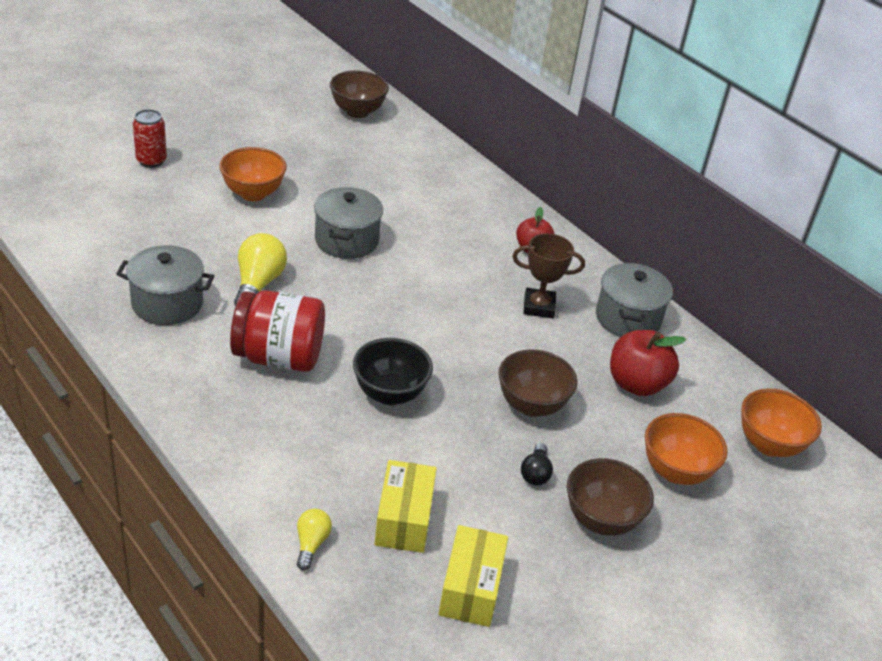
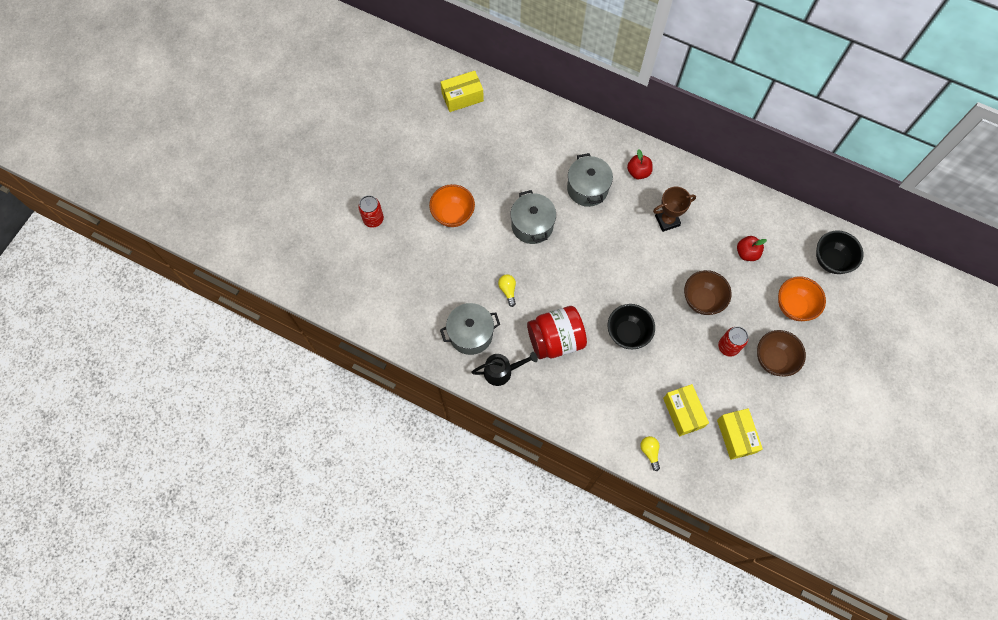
camera: 20 degrees left, 30 degrees up
yellow light bulb [234,233,287,306] -> yellow light bulb [498,274,516,307], size x0.57
brown bowl [330,71,389,118] -> yellow box [441,71,484,112]
black light bulb [521,443,553,485] -> red can [718,327,748,357]
grey pot [596,263,673,337] -> grey pot moved to [567,153,613,207]
red apple [610,330,686,396] -> red apple [737,236,767,261], size x0.64
orange bowl [741,389,822,457] -> black bowl [816,230,863,274]
none -> black watering can [471,352,538,386]

